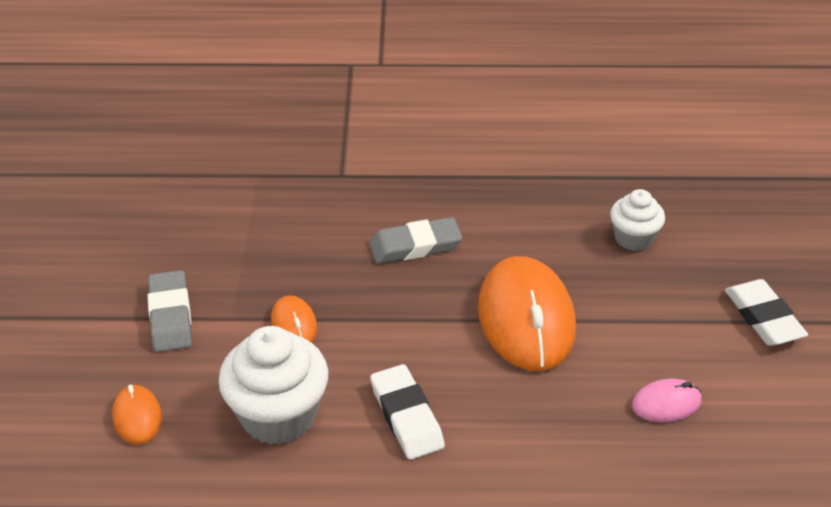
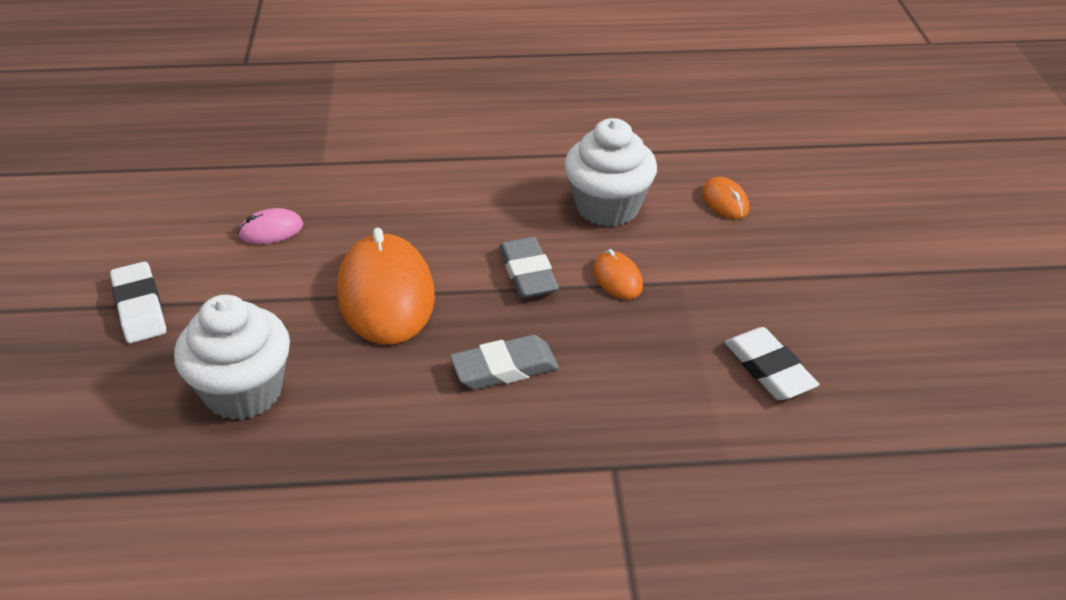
camera: 175 degrees right, 0 degrees up
grey eraser [148,270,192,352] -> grey eraser moved to [499,237,559,298]
white eraser [370,364,445,460] -> white eraser moved to [725,327,819,400]
white cupcake [610,189,665,251] -> white cupcake [174,295,290,420], size x1.69

